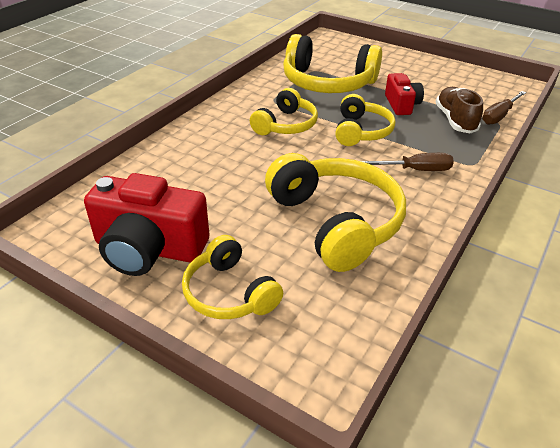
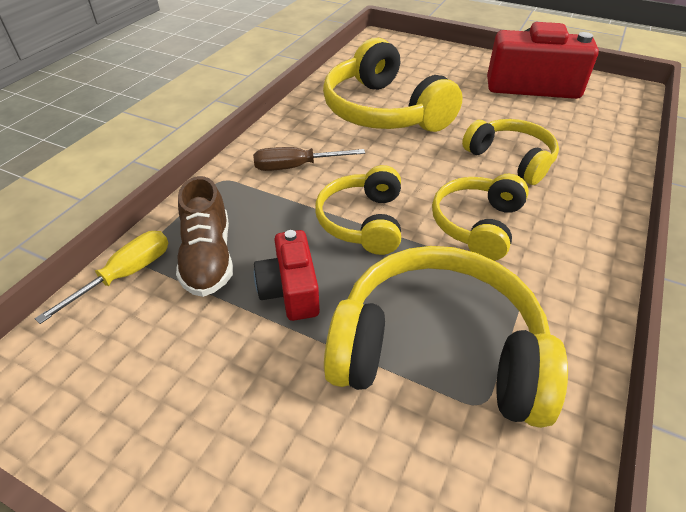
camera: 175 degrees right, 5 degrees up
yellow headphones [182,235,283,319] -> yellow headphones moved to [462,119,559,185]
brown screwdriver [482,91,526,125] -> yellow screwdriver [35,231,168,324]

